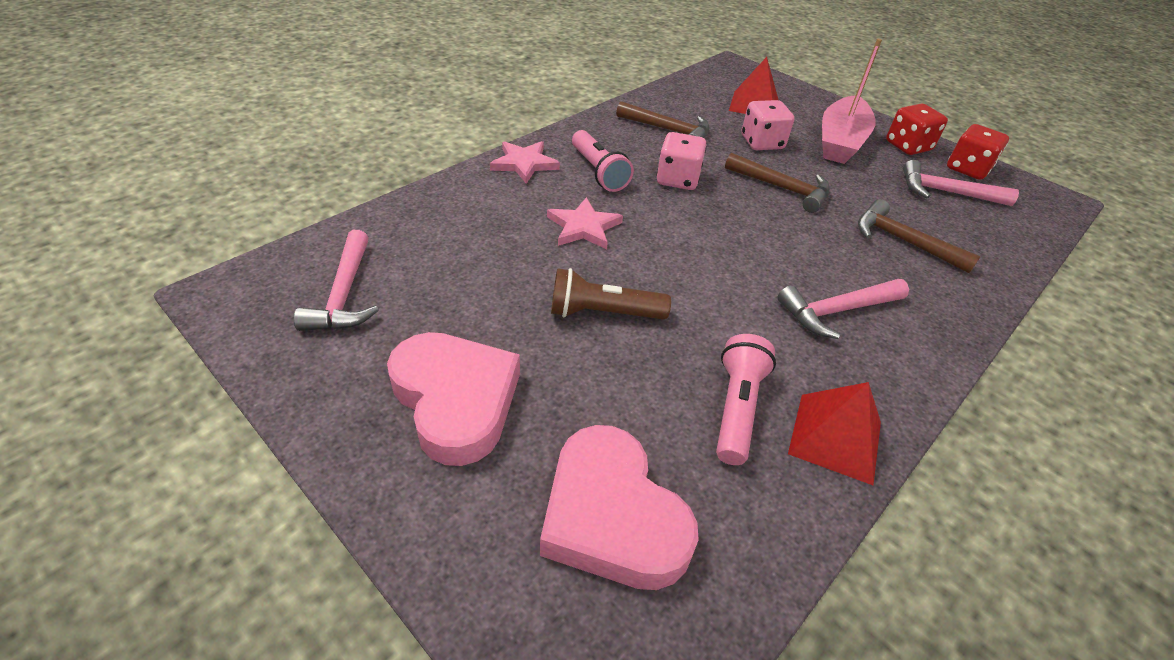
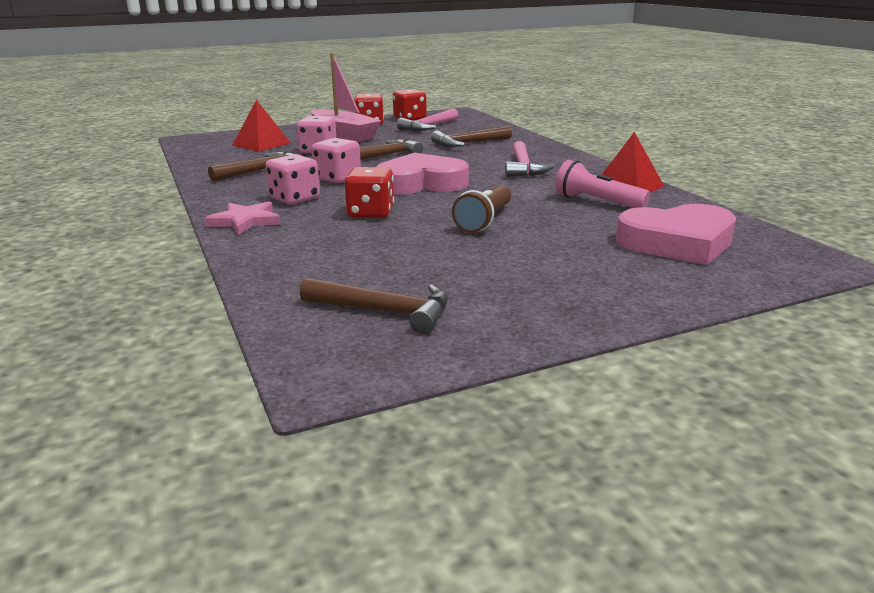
camera: 65 degrees left, 20 degrees down
pink hammer [294,230,379,331] -> brown hammer [300,278,448,334]
pink heart [387,332,520,466] -> pink heart moved to [376,153,469,195]
pink star [547,197,623,249] -> red dice [345,167,394,218]
pink flashlight [572,130,634,192] -> pink dice [266,154,320,204]

